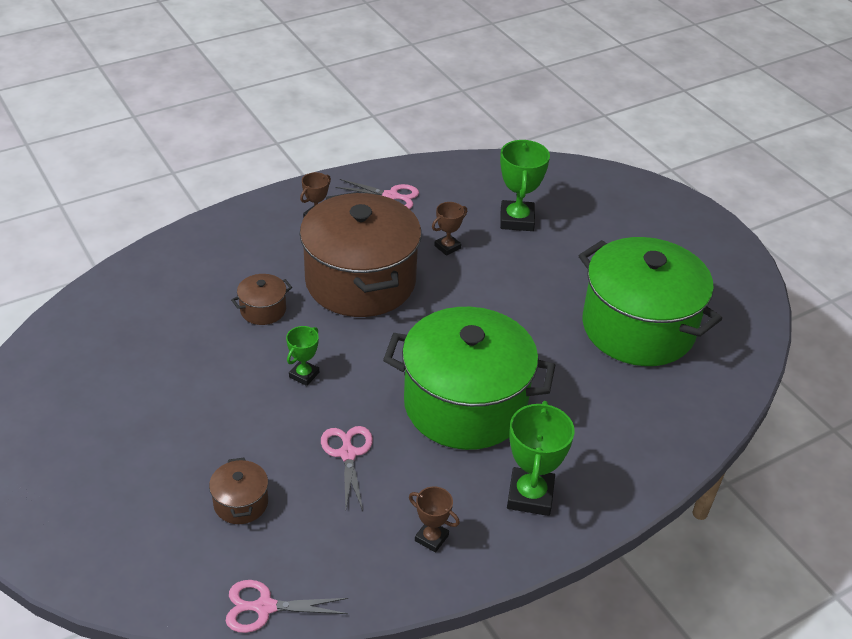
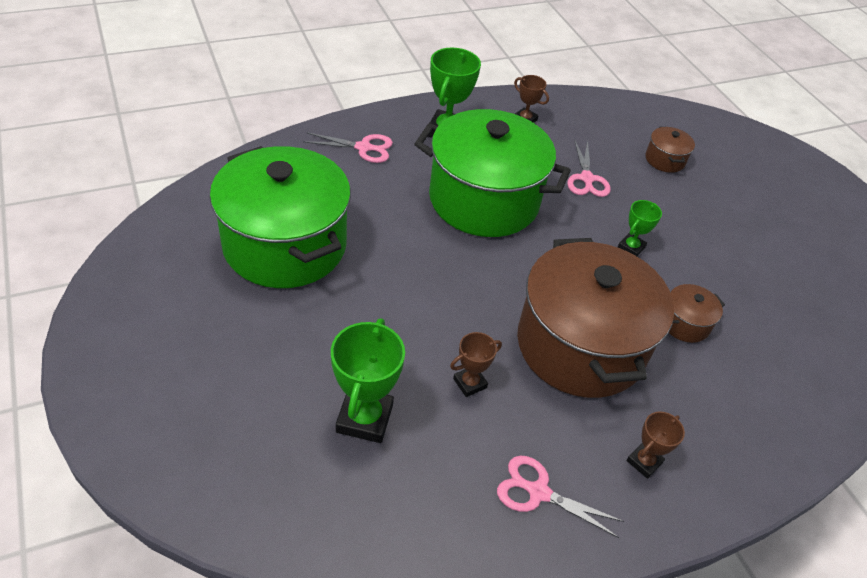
camera: 175 degrees left, 5 degrees up
pink scissors [226,580,348,633] -> pink scissors moved to [303,132,393,163]

